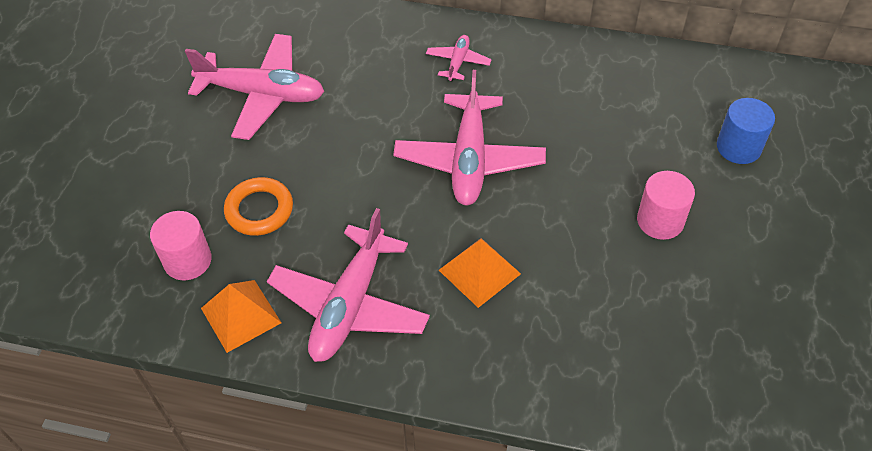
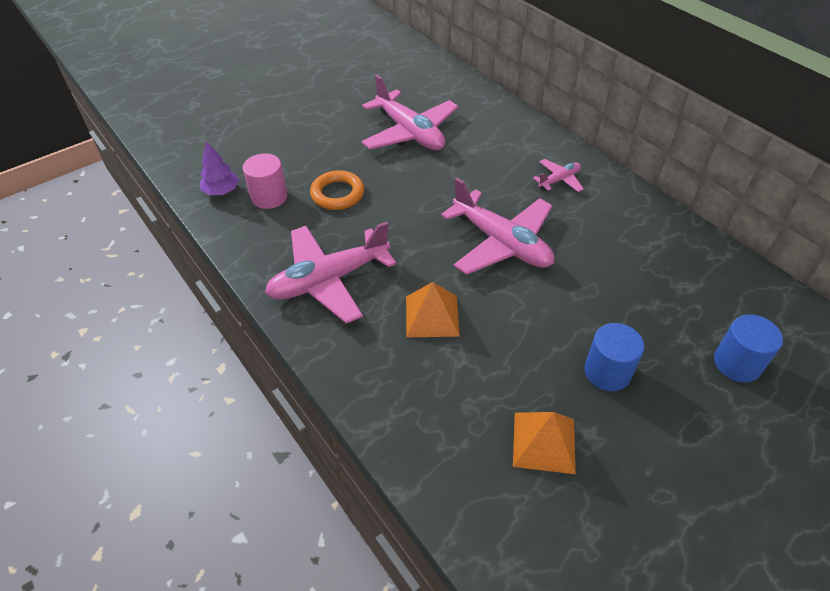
camera: 40 degrees right, 5 degrees down
orange pyramid [201,280,281,353] -> orange pyramid moved to [513,412,576,474]
pink plane [393,70,546,205] -> pink plane turned 90 degrees counterclockwise [441,178,554,275]
pink cylinder [637,171,695,240] -> blue cylinder [584,323,644,391]
none -> purple tree [200,141,239,195]

